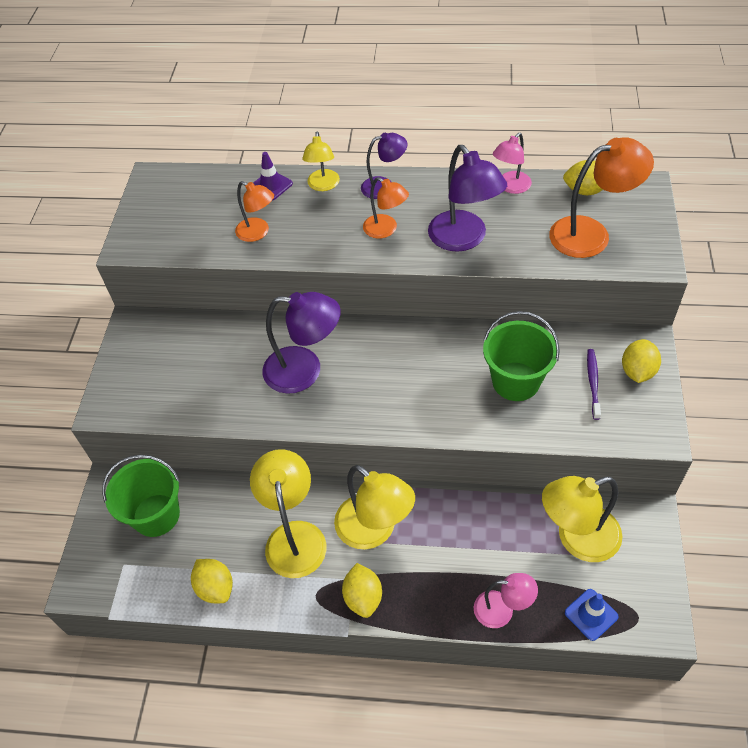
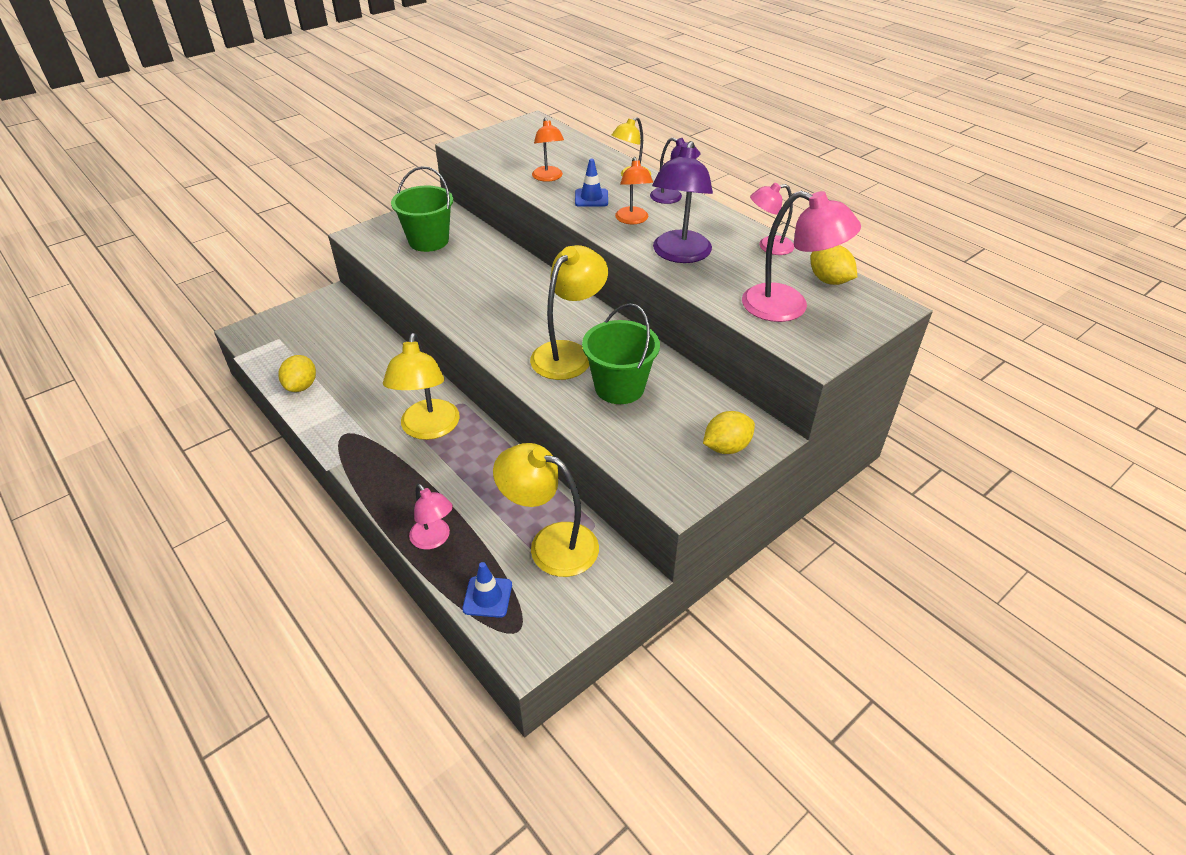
camera: 40 degrees right, 10 degrees down
green bucket [102,455,180,537] -> green bucket moved to [391,166,453,252]
yellow lamp [250,449,326,578] -> yellow lamp moved to [530,245,608,380]
purple traffic cone [253,152,293,201] -> none
purple lamp [262,292,341,394] -> none
yellow lemon [342,563,382,618] -> none
orange lamp [549,137,654,258] -> pink lamp [742,191,861,322]
purple toothbrush [587,349,601,420] -> none
none -> blue traffic cone [575,158,608,207]

